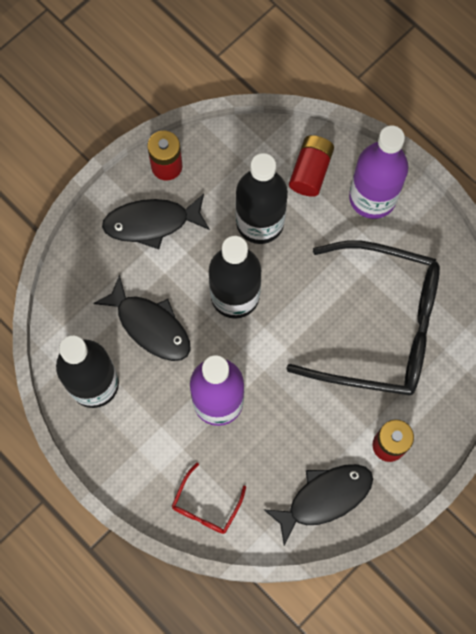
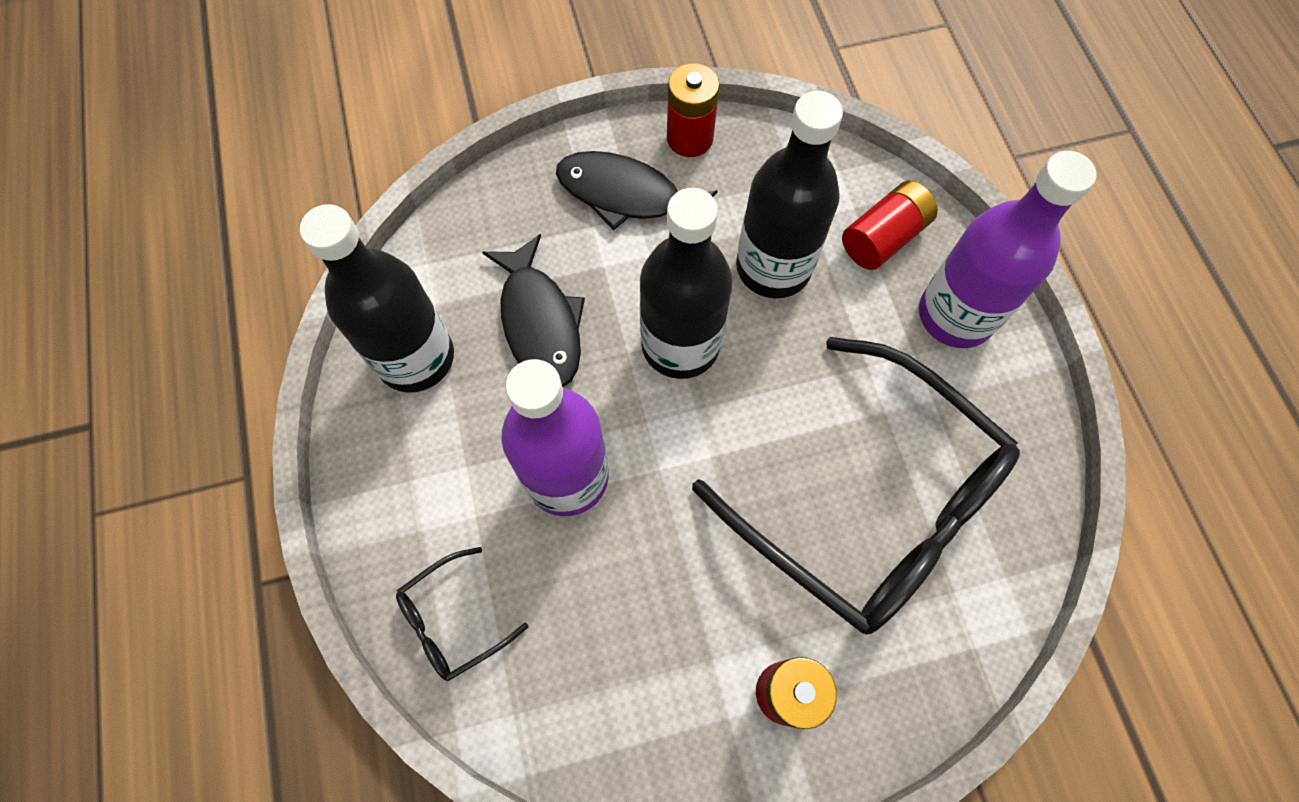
camera: 30 degrees right, 5 degrees down
red glasses [172,463,246,534] -> black glasses [396,547,528,681]
black fish [263,464,373,546] -> none

